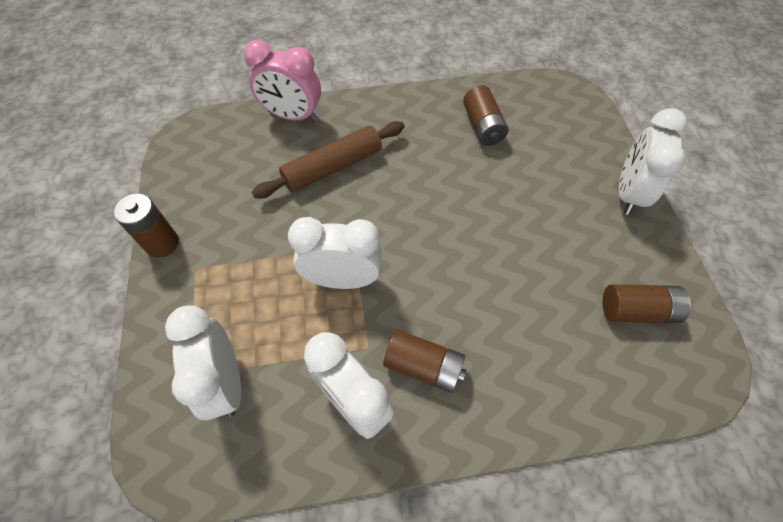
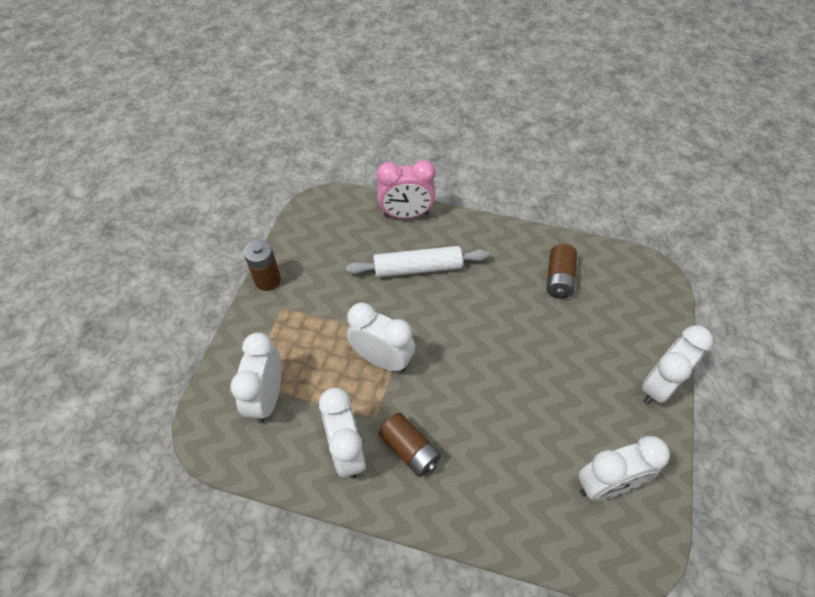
camera: 25 degrees right, 5 degrees down
pink clock [244,39,321,122] -> pink clock turned 45 degrees counterclockwise [377,160,436,219]
brown rolling pin [252,121,405,198] -> white rolling pin [346,246,489,277]
brown battery [603,284,691,323] -> white clock [579,436,670,500]

